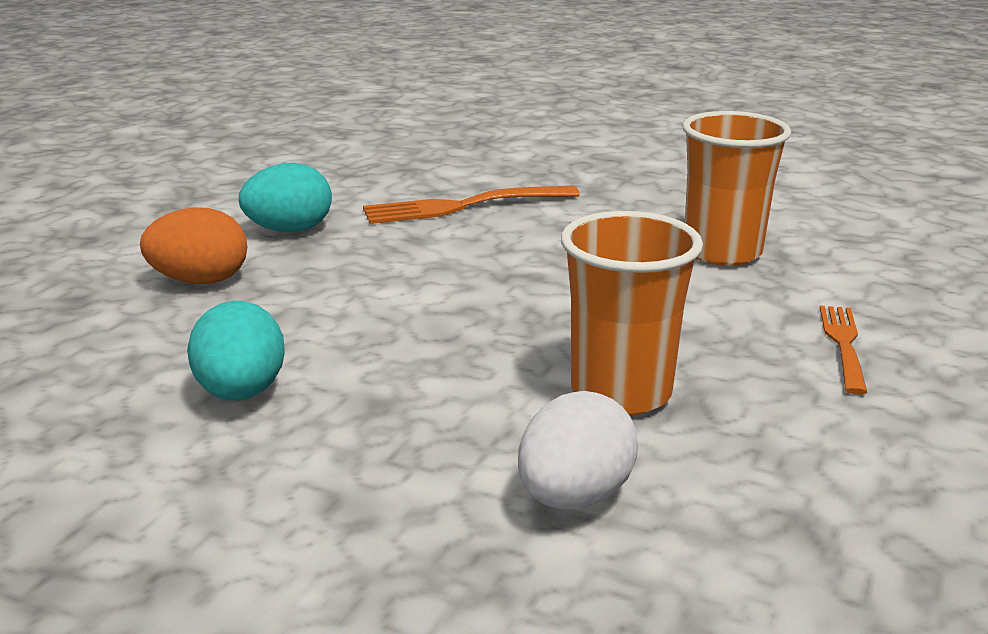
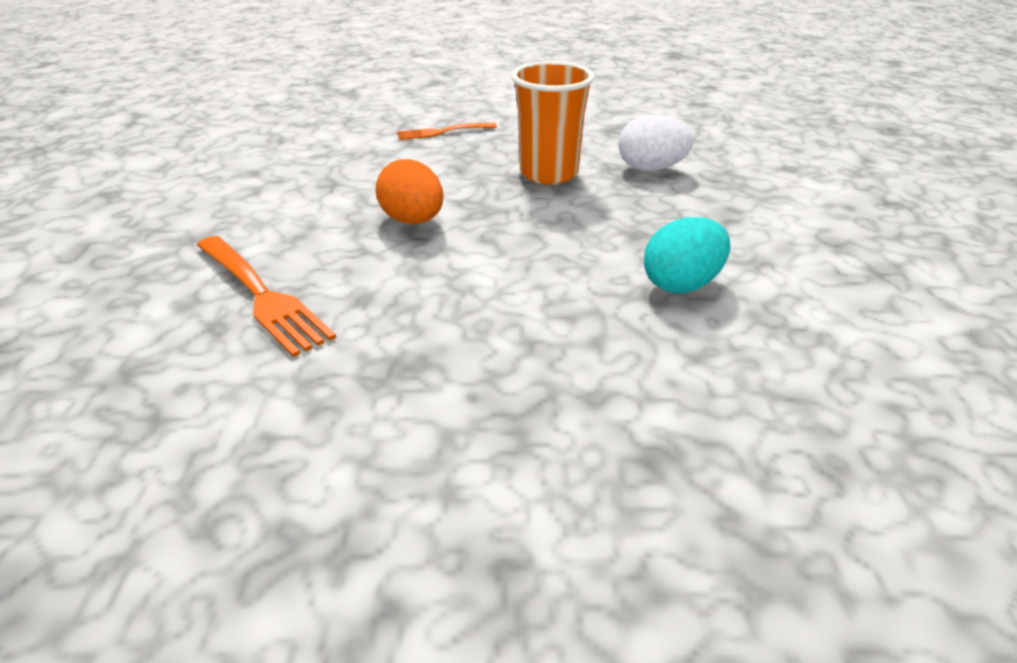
camera: 115 degrees left, 10 degrees up
orange egg [140,207,247,284] -> orange egg moved to [375,159,443,224]
turquoise egg [239,163,332,232] -> none
orange cup [682,111,791,266] -> none

